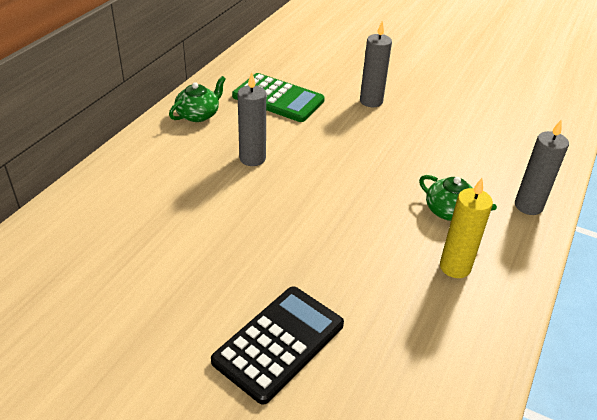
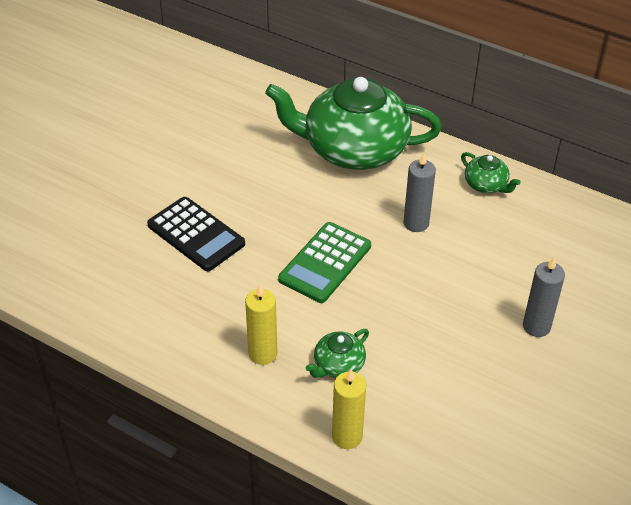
camera: 95 degrees right, 5 degrees up
green calculator [232,73,325,122] -> green calculator moved to [278,222,371,303]
grey candle [515,120,569,215] -> yellow candle [332,369,366,449]
none -> green teapot [265,77,442,170]

